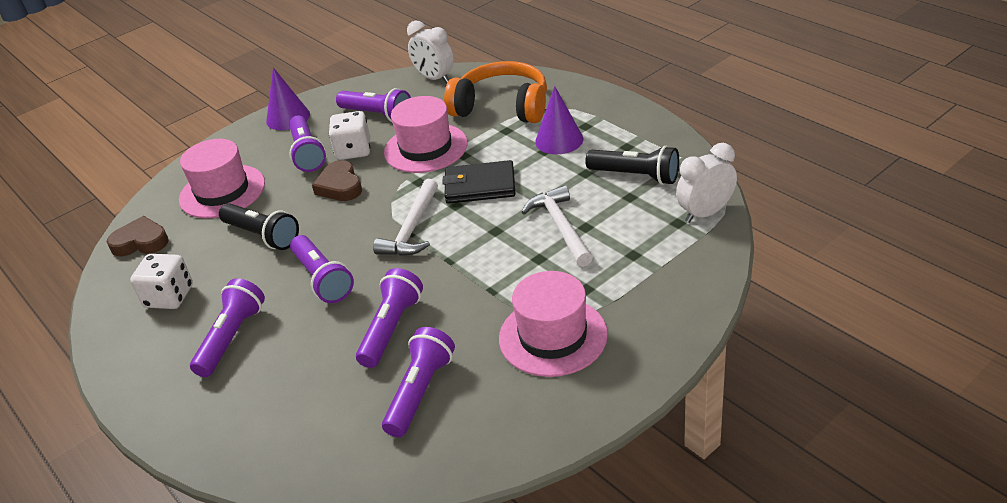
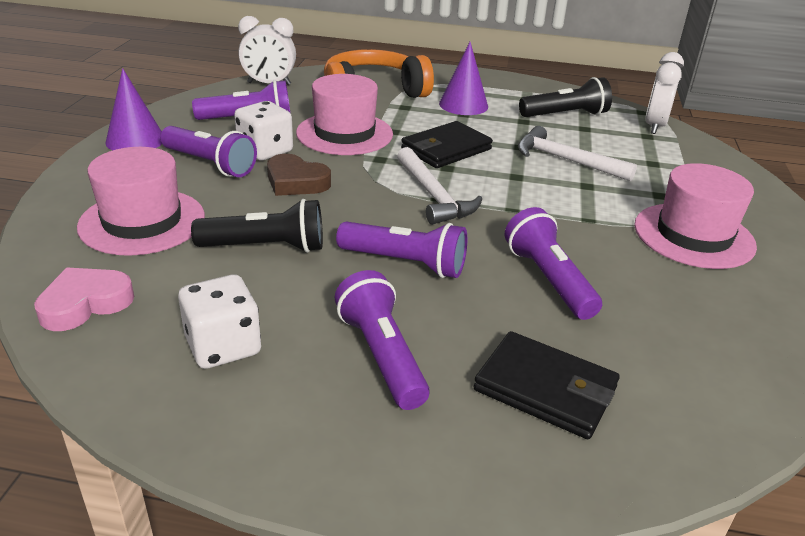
camera: 45 degrees left, 5 degrees down
brown heart [107,216,168,257] -> pink heart [34,267,134,331]
purple flashlight [382,327,455,437] -> none
none -> black wallet [474,331,619,439]

